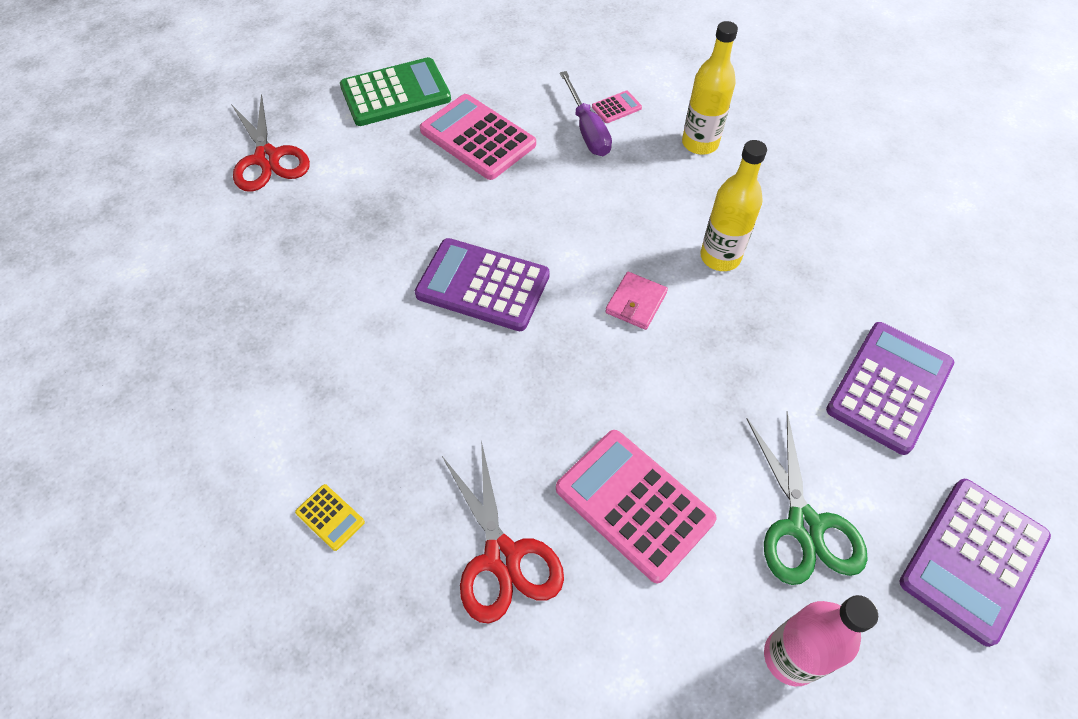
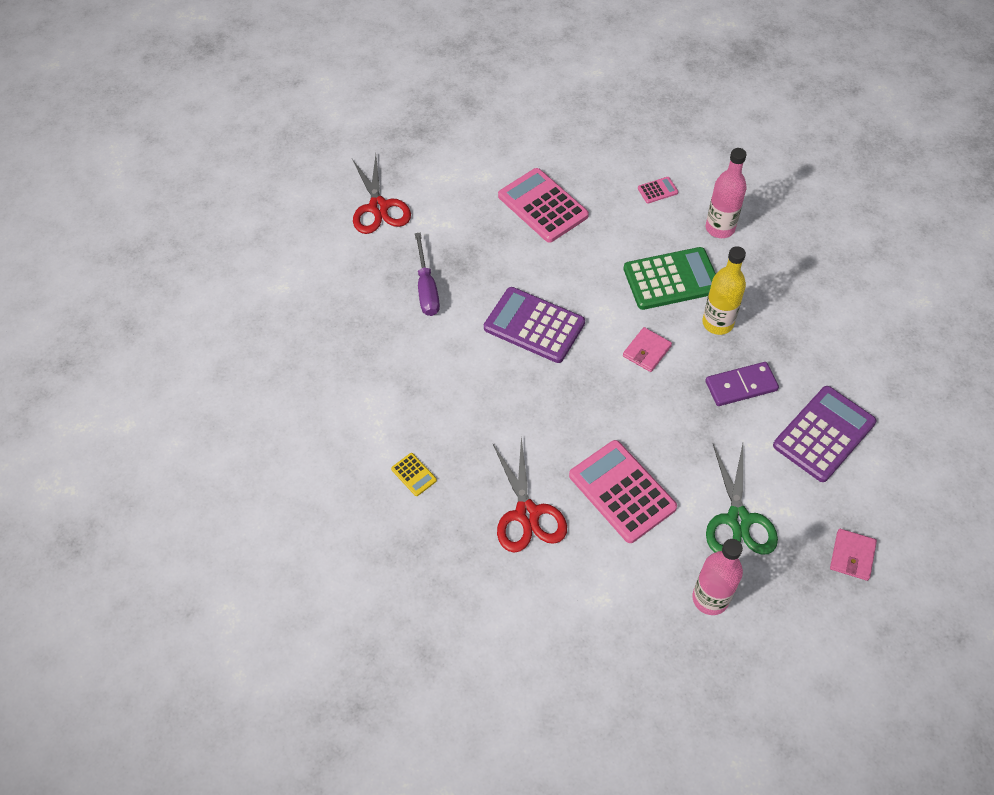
camera: 10 degrees right, 0 degrees up
green calculator [340,57,451,126] -> green calculator moved to [623,247,716,310]
purple screwdriver [560,71,612,156] -> purple screwdriver moved to [415,232,440,316]
yellow bottle [682,21,738,155] -> pink bottle [706,148,747,238]
purple calculator [900,479,1051,647] -> pink wallet [830,529,877,581]
none -> purple domino [705,362,779,406]

